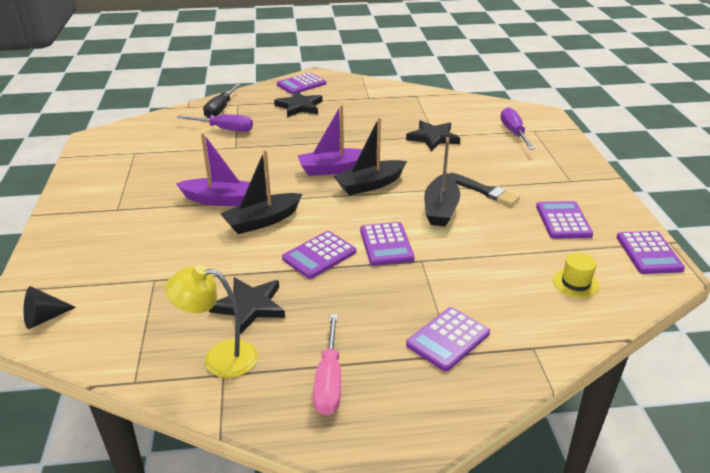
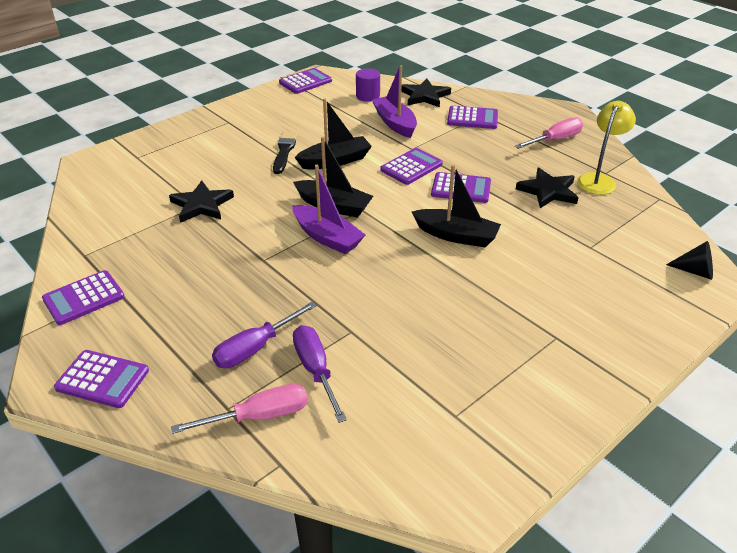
camera: 125 degrees left, 5 degrees up
yellow lamp [165,265,258,378] -> yellow lamp turned 120 degrees counterclockwise [577,101,636,195]
purple boat [176,133,250,206] -> purple boat moved to [372,65,417,138]
black screwdriver [203,83,241,118] -> pink screwdriver [171,384,308,434]
black star [274,91,323,117] -> black star moved to [401,79,451,107]
purple screwdriver [501,107,535,150] -> purple screwdriver moved to [212,302,317,368]
purple calculator [536,201,593,239] -> purple calculator moved to [42,270,125,325]
yellow hat [553,253,599,298] -> purple cylinder [356,68,380,102]

